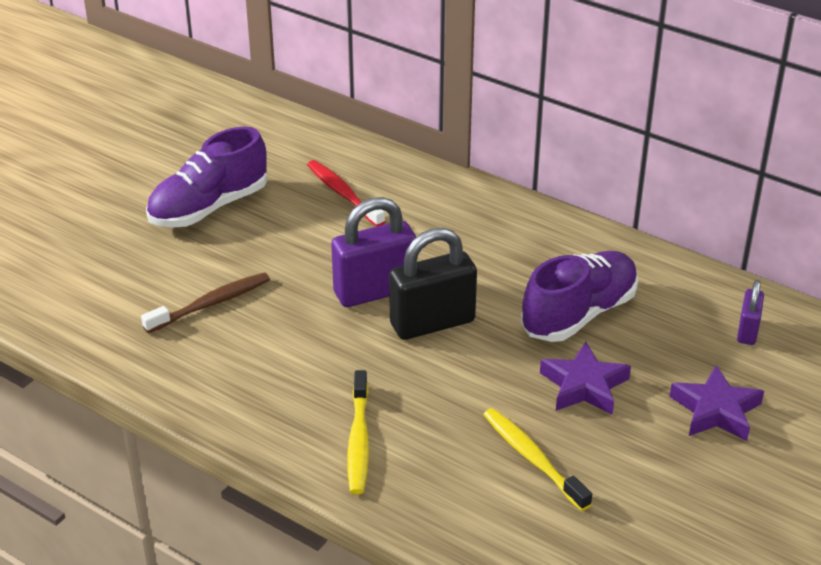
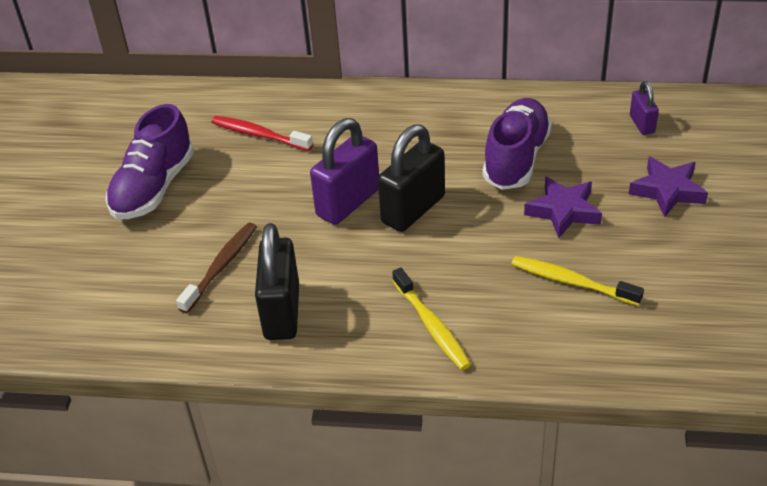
camera: 25 degrees left, 5 degrees up
none -> black padlock [255,223,299,340]

